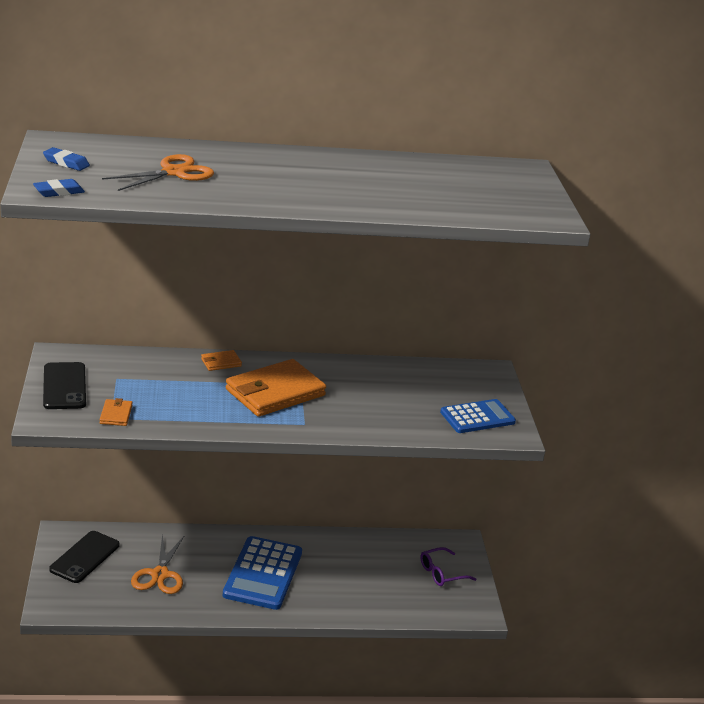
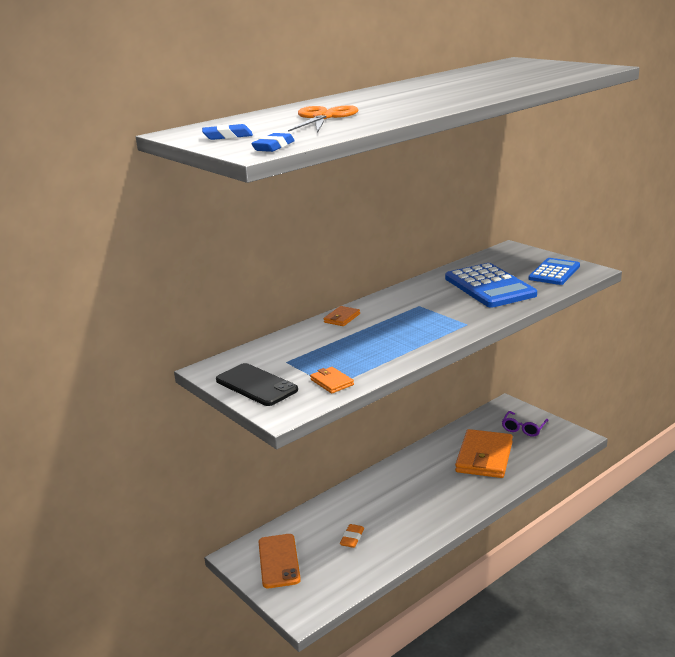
camera: 30 degrees left, 5 degrees down
black phone [49,531,120,583] -> orange phone [259,534,301,589]
orange scissors [131,534,184,594] -> orange eraser [340,524,364,548]
blue calculator [223,536,302,610] -> blue calculator moved to [445,263,537,308]
orange wallet [226,359,326,417] -> orange wallet moved to [455,429,513,478]

